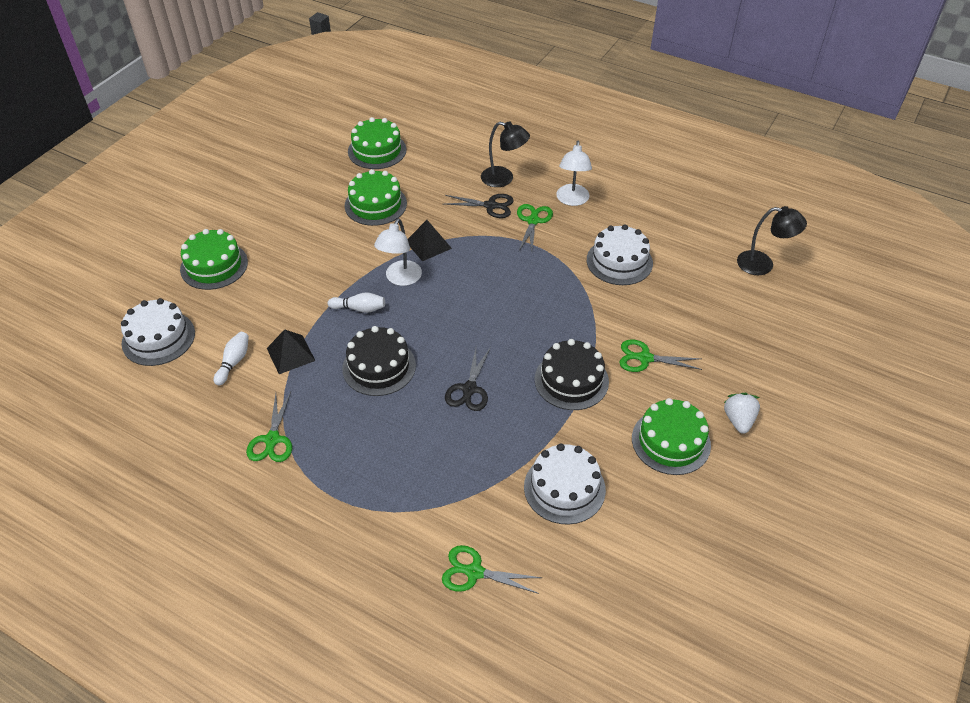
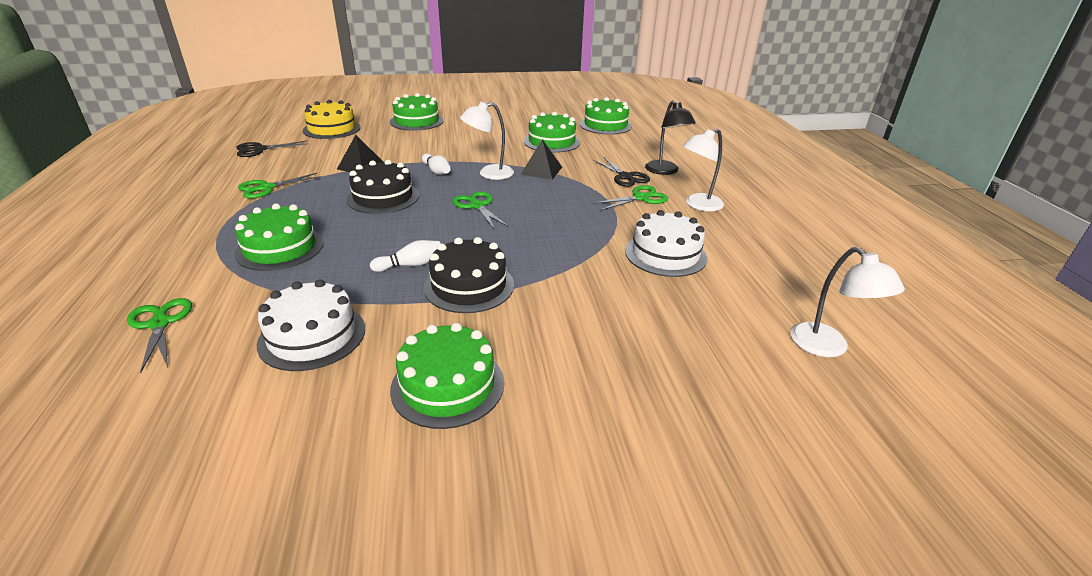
camera: 50 degrees right, 15 degrees down
white cake [121,298,195,366] -> yellow cake [303,100,361,139]
white bowling pin [214,332,249,386] -> white bowling pin moved to [370,240,441,272]
black scissors [445,347,491,411] -> black scissors moved to [236,140,309,157]
green scissors [619,339,702,372] -> green scissors moved to [452,191,509,229]
white strawberry [724,393,760,434] -> none
black lamp [737,206,807,275] -> white lamp [790,247,905,357]
none -> green cake [234,203,324,271]

